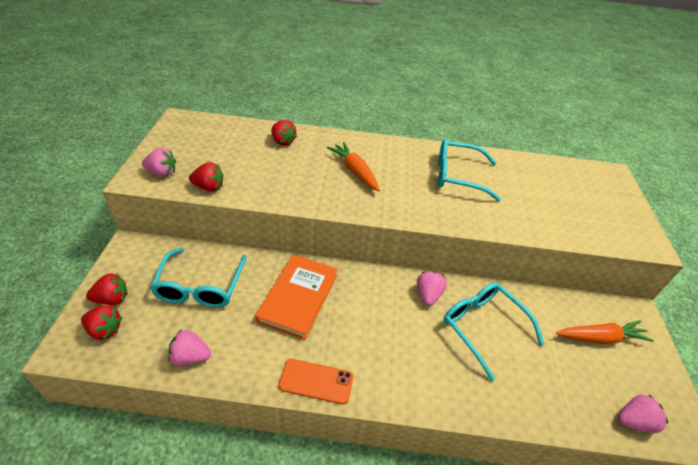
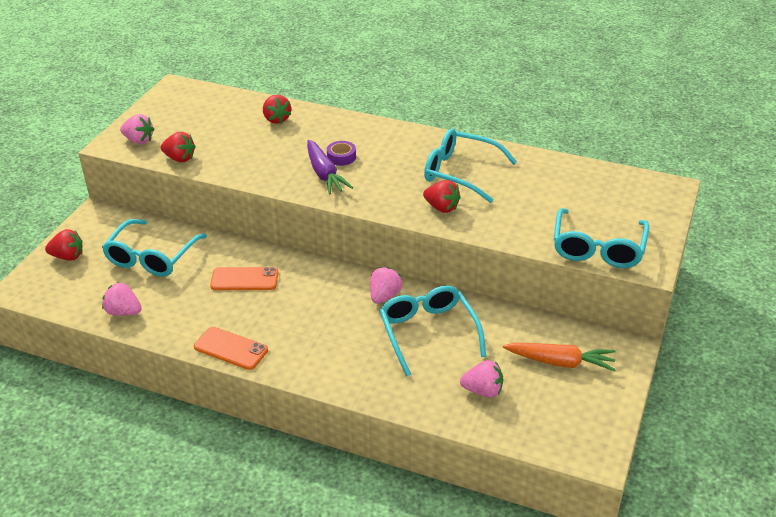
camera: 20 degrees right, 5 degrees down
red strawberry [81,305,122,340] -> red strawberry moved to [423,180,461,213]
orange book [255,254,338,340] -> orange phone [210,267,278,290]
orange carrot [327,142,380,192] -> purple tape [327,141,356,166]
pink strawberry [618,395,668,433] -> pink strawberry moved to [460,360,503,397]
none -> purple carrot [307,140,353,195]
none -> turquoise glasses [554,208,649,268]

